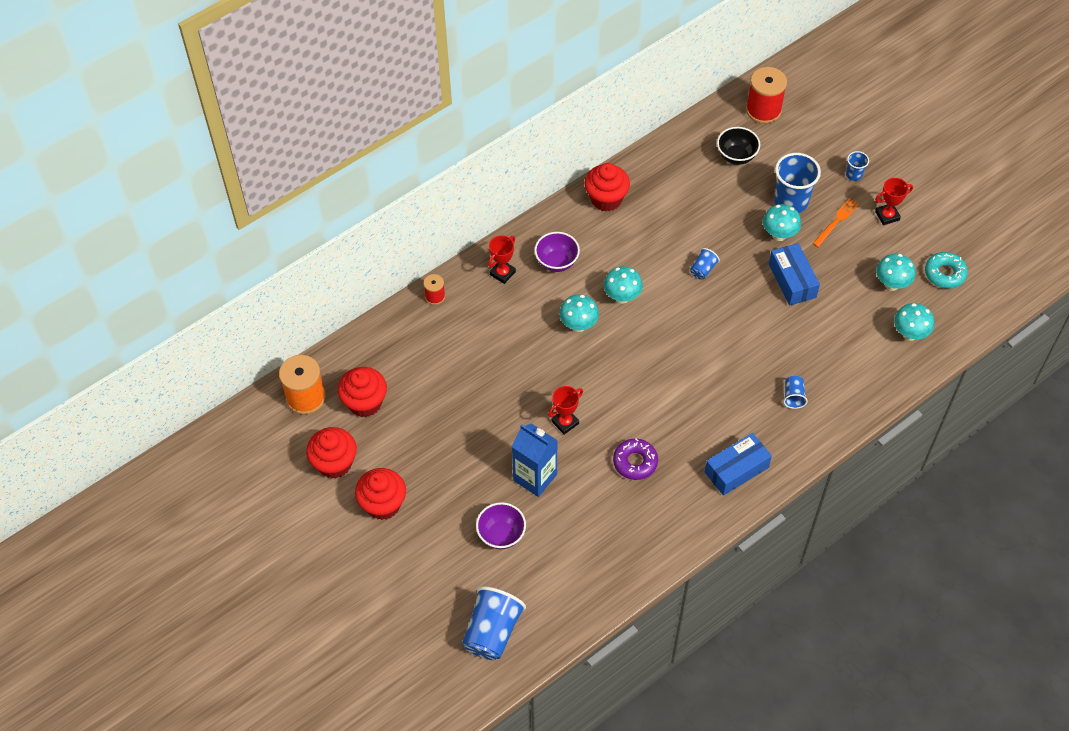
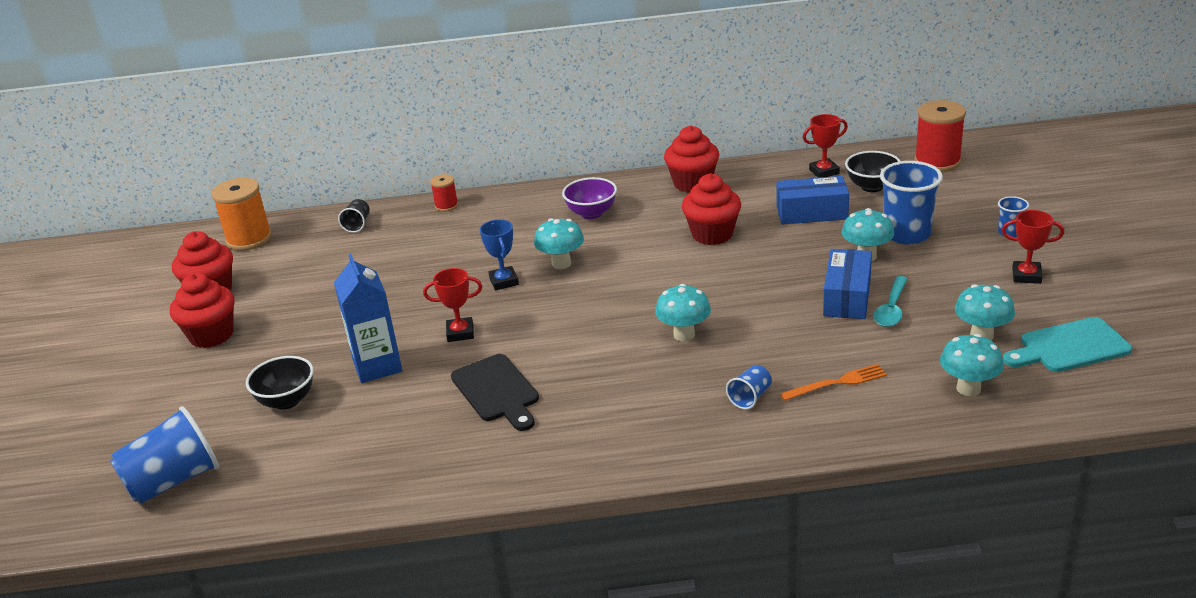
camera: 35 degrees right, 25 degrees down
red cupcake [338,367,387,417] -> red cupcake moved to [682,174,741,245]
purple bowl [476,502,526,549] -> black bowl [246,356,314,410]
red trophy [488,235,516,284] -> red trophy moved to [803,114,848,178]
turquoise mushroom [604,266,643,304] -> turquoise mushroom moved to [655,284,711,341]
purple donut [613,438,658,480] -> black cutting board [451,354,539,431]
blue cup [690,248,720,279] -> none
blue box [705,433,772,496] -> blue box moved to [776,176,849,224]
orange fork [812,198,859,247] -> orange fork moved to [780,364,887,401]
turquoise donut [925,252,968,289] -> turquoise cutting board [1003,317,1132,372]
none -> black cup [338,199,370,233]
none -> blue trophy [480,219,519,290]
none -> turquoise spoon [873,276,908,327]

